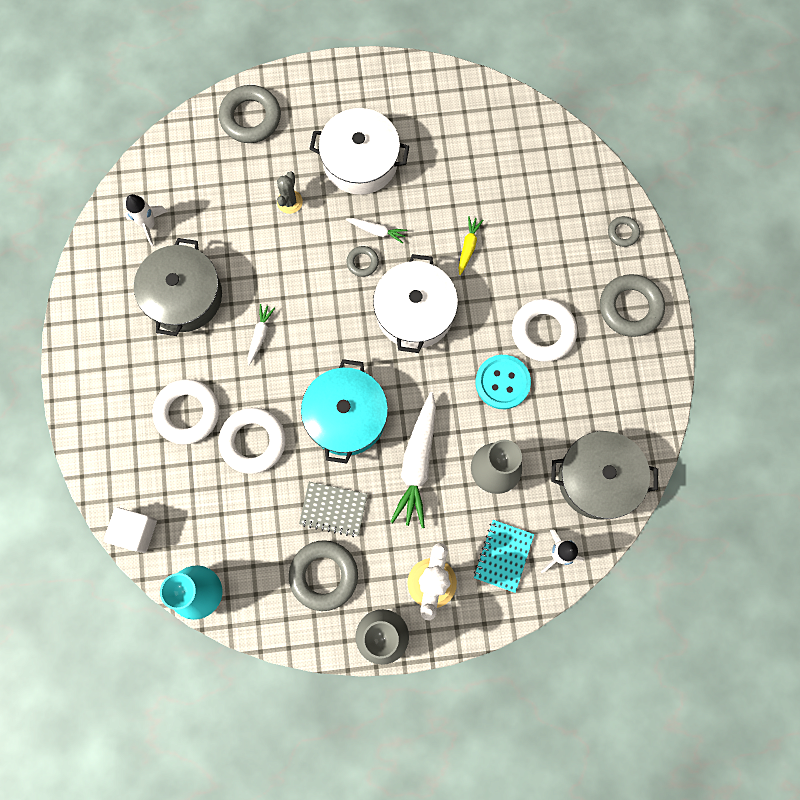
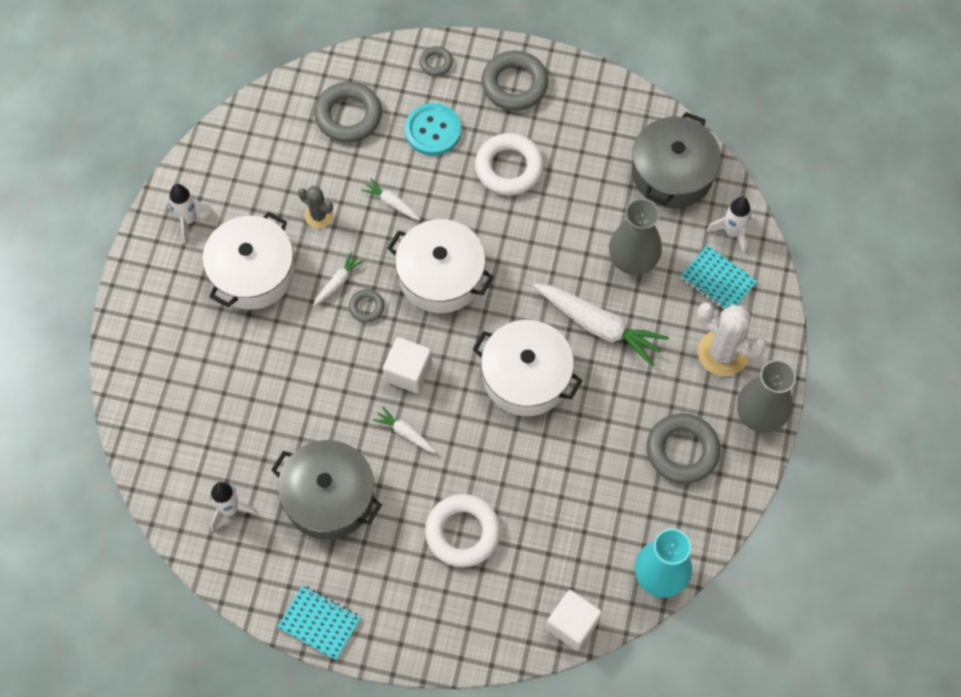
camera: 70 degrees left, 10 degrees down
white ring [218,408,286,474] -> none
grey ring [219,85,281,143] -> grey ring moved to [314,82,382,143]
grey cactus [277,171,303,214] -> grey cactus moved to [298,186,333,228]
grey notebook [299,482,368,537] -> none
turquoise pot [301,359,388,464] -> white pot [472,320,583,416]
yellow carrot [458,216,483,275] -> white carrot [361,179,421,220]
turquoise button [475,355,531,409] -> turquoise button moved to [405,103,461,156]
none -> white rocket [167,184,213,243]
none -> turquoise notebook [277,585,361,660]
none -> white cube [383,337,432,393]

